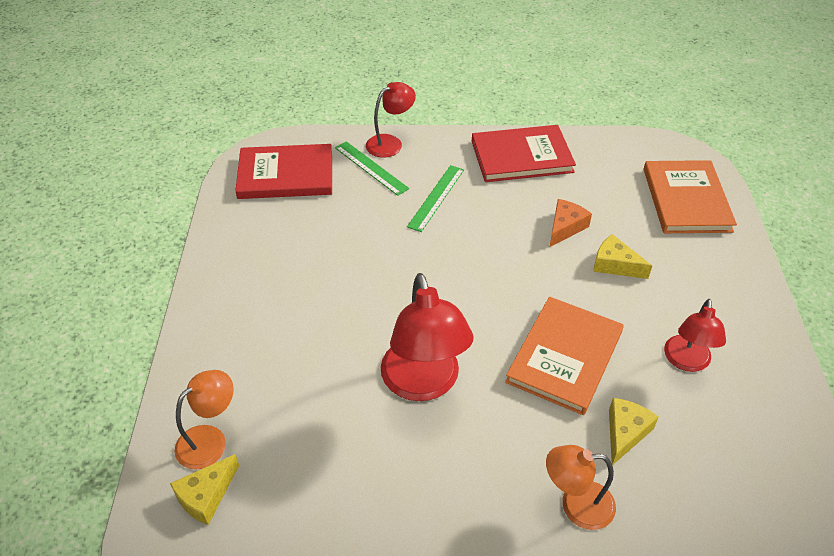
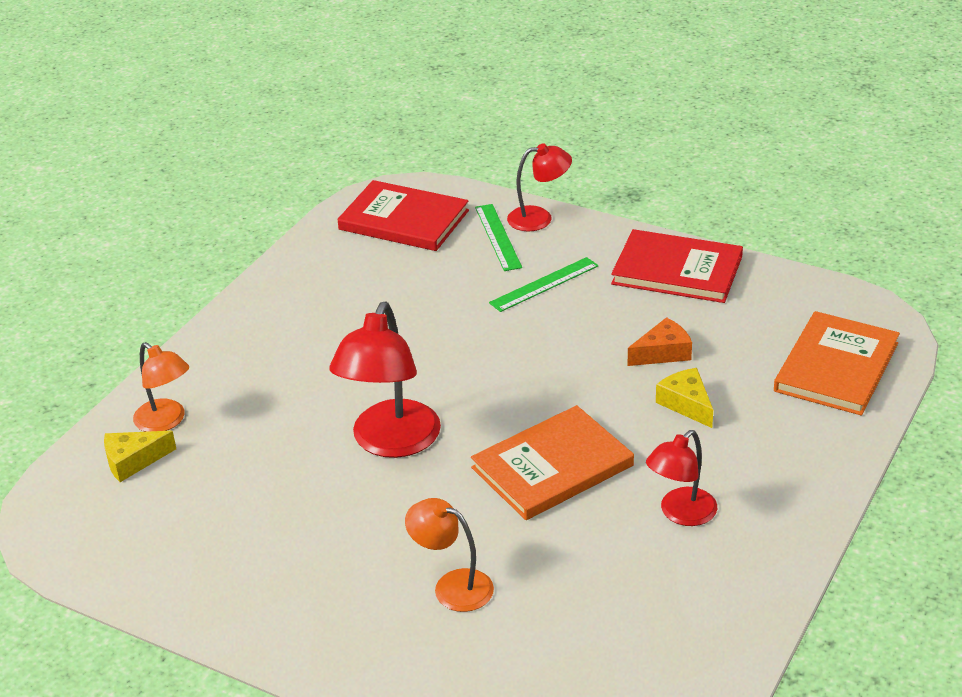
camera: 30 degrees right, 10 degrees down
orange lamp [174,370,234,470] -> orange lamp turned 60 degrees clockwise [133,342,189,432]
yellow cheese [609,398,659,465] -> none

